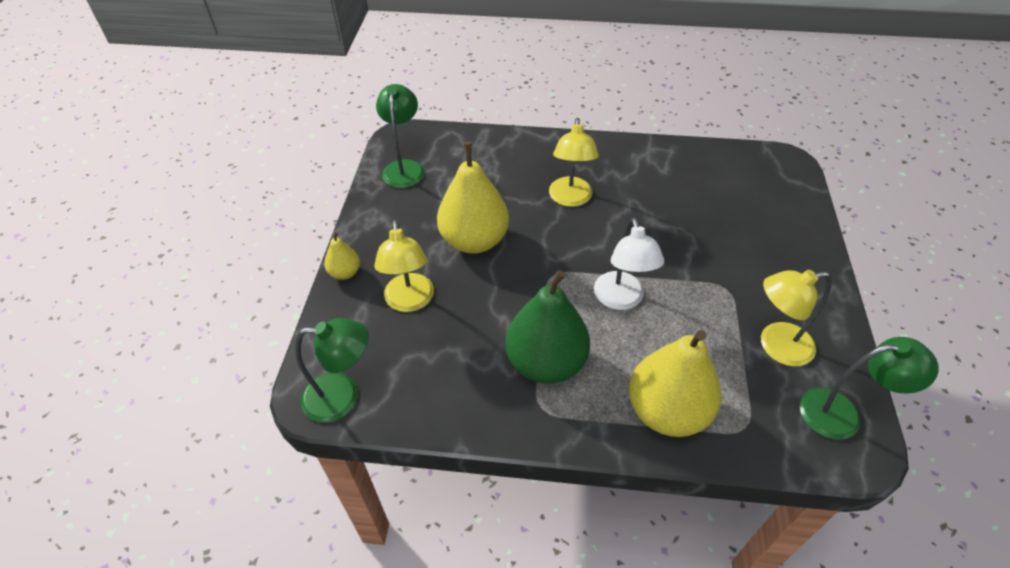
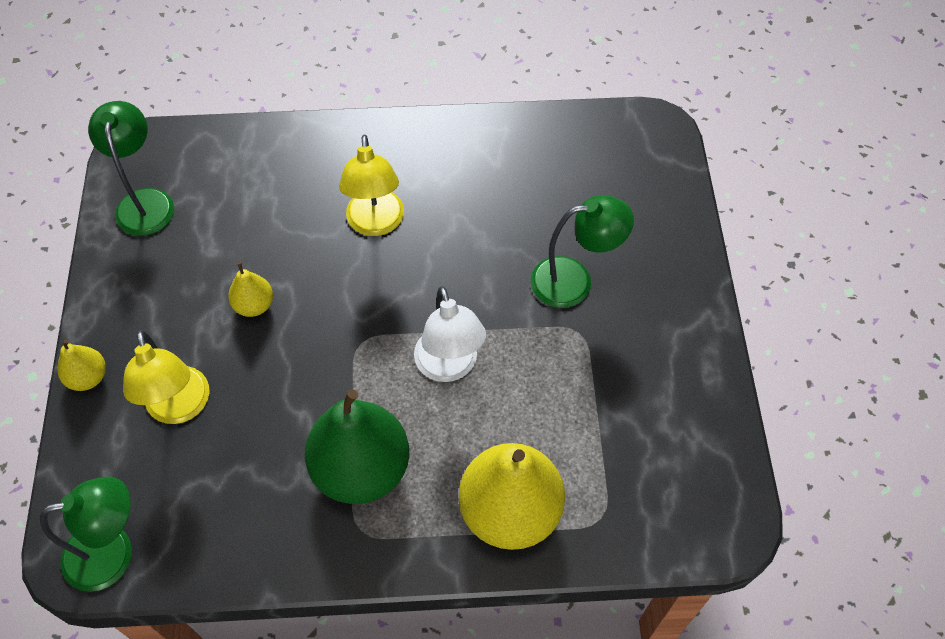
camera: 10 degrees left, 10 degrees up
yellow pear [437,142,509,254] -> yellow pear [228,262,273,317], size x0.47
yellow lamp [761,270,832,366] -> none
green lamp [800,337,939,440] -> green lamp moved to [531,195,634,308]

